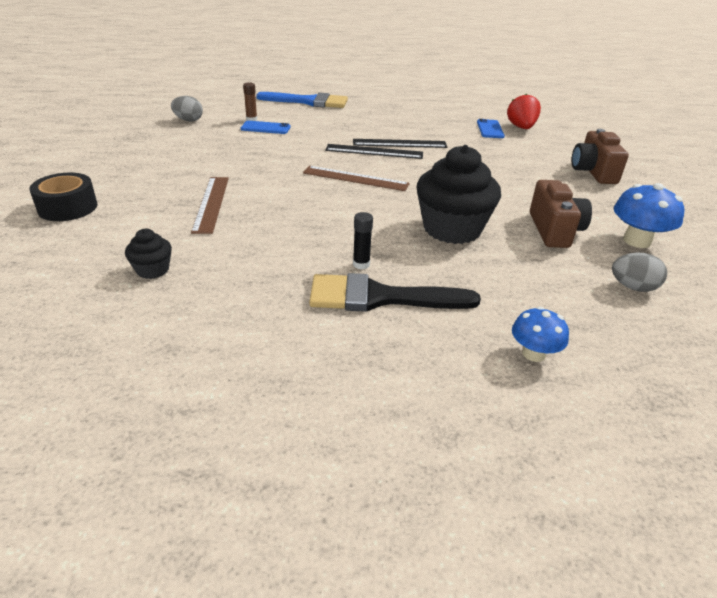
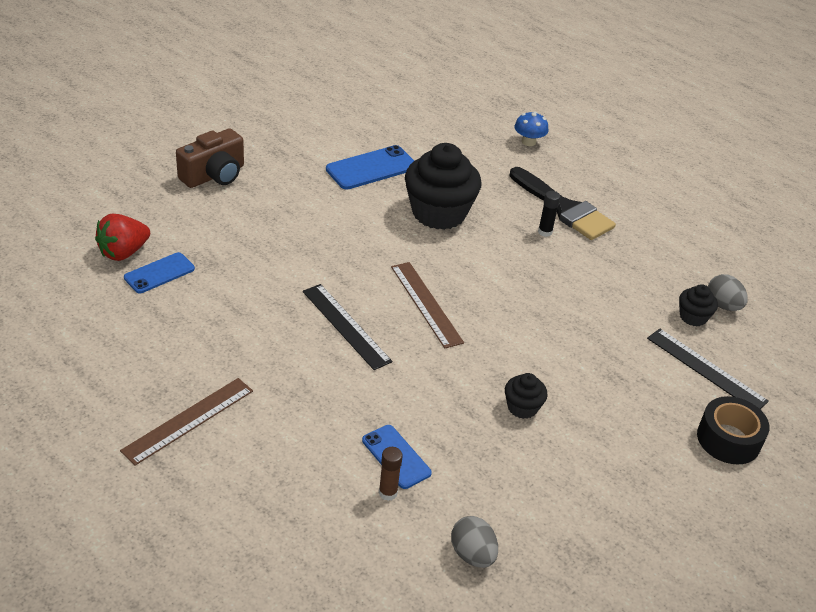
camera: 135 degrees left, 5 degrees up
brown ruler [191,177,229,234] -> brown ruler moved to [120,378,253,466]
blue brush [256,92,348,108] -> none
black ruler [353,139,447,148] -> black ruler moved to [647,329,769,409]
brown camera [530,180,592,248] -> blue phone [326,145,414,189]
grey egg [612,253,667,292] -> grey egg moved to [708,274,748,311]
blue mushroom [614,183,684,248] -> none
none -> black cupcake [505,373,548,419]

